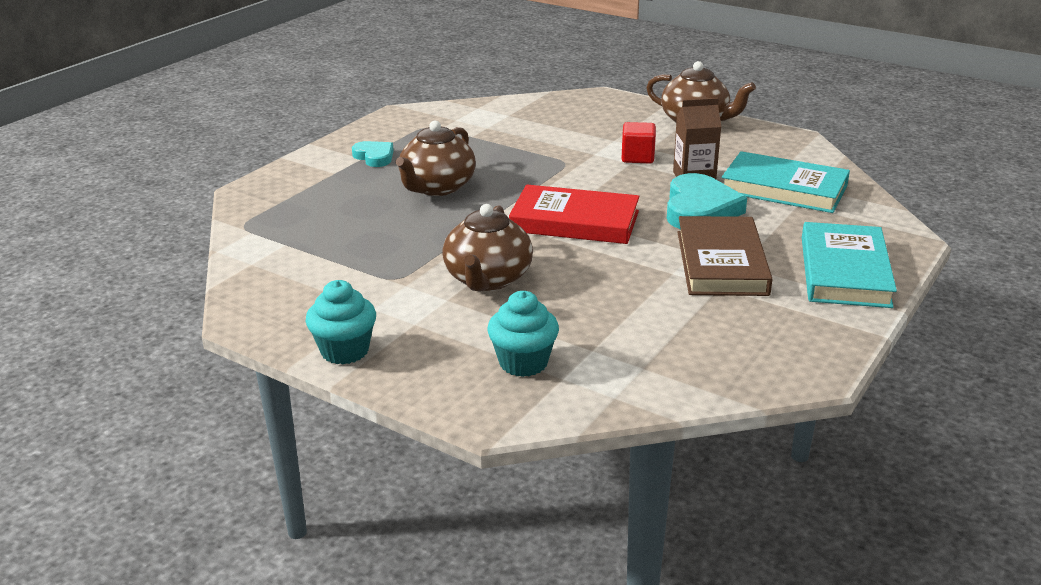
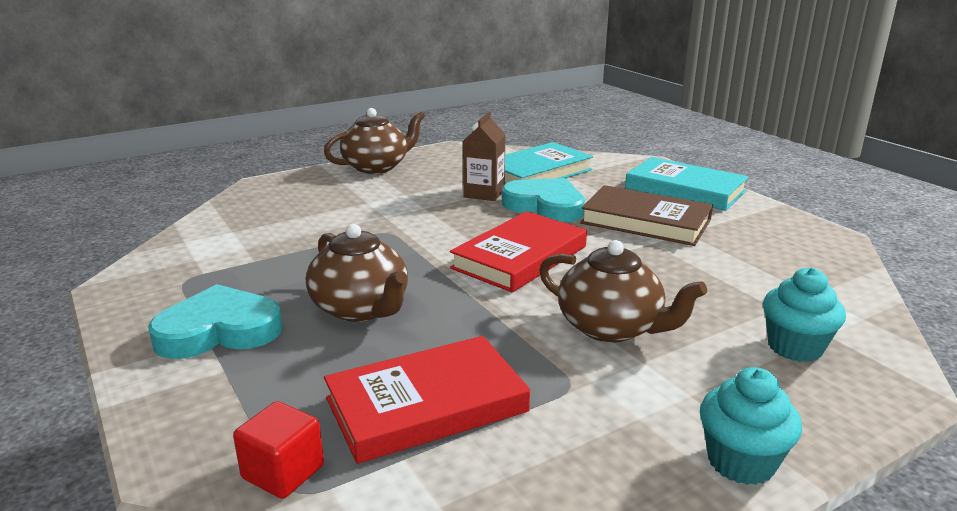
camera: 65 degrees left, 5 degrees down
turquoise heart [352,141,394,167] -> turquoise heart [148,284,283,359], size x1.75
red cube [621,122,656,163] -> red cube moved to [233,401,324,499]
none -> red book [324,336,530,464]

